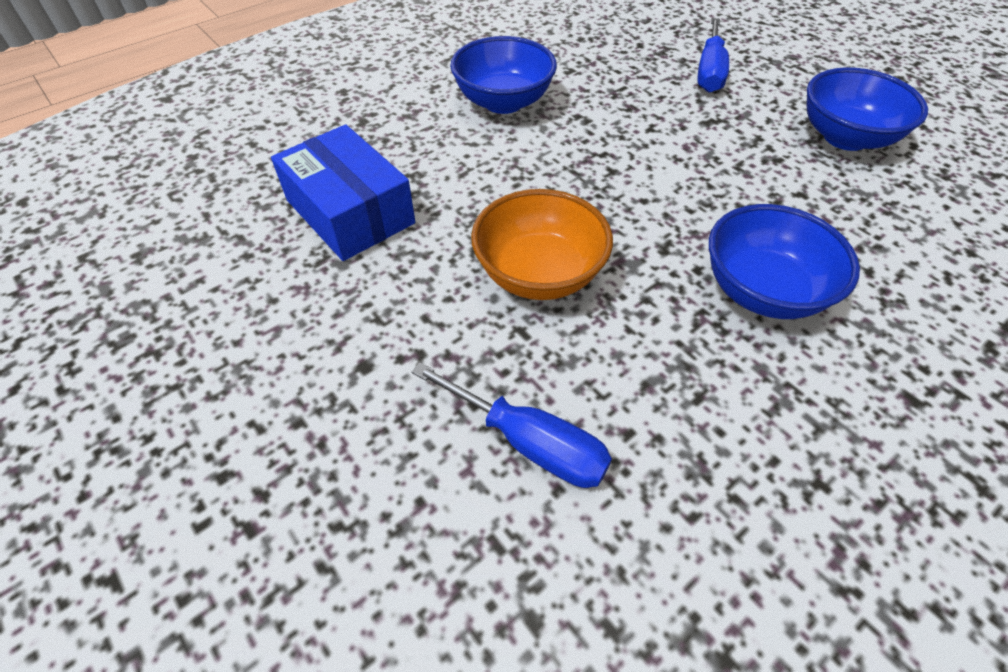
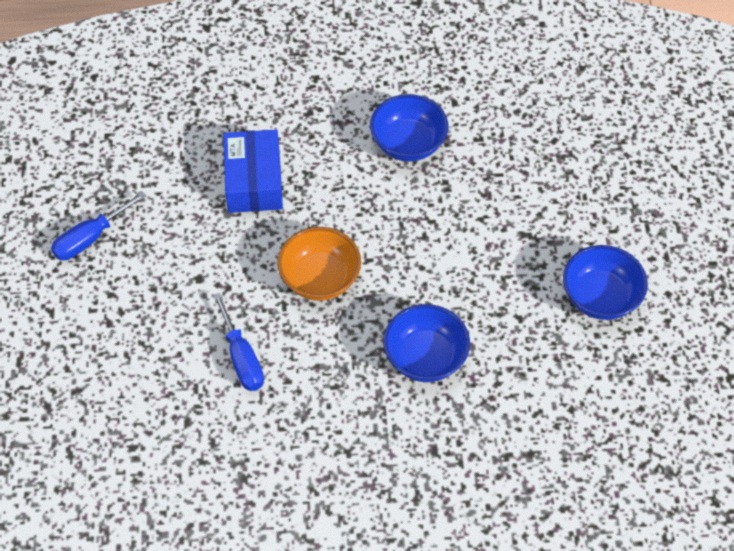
camera: 35 degrees right, 5 degrees up
blue screwdriver [697,18,729,93] -> blue screwdriver moved to [51,192,146,260]

